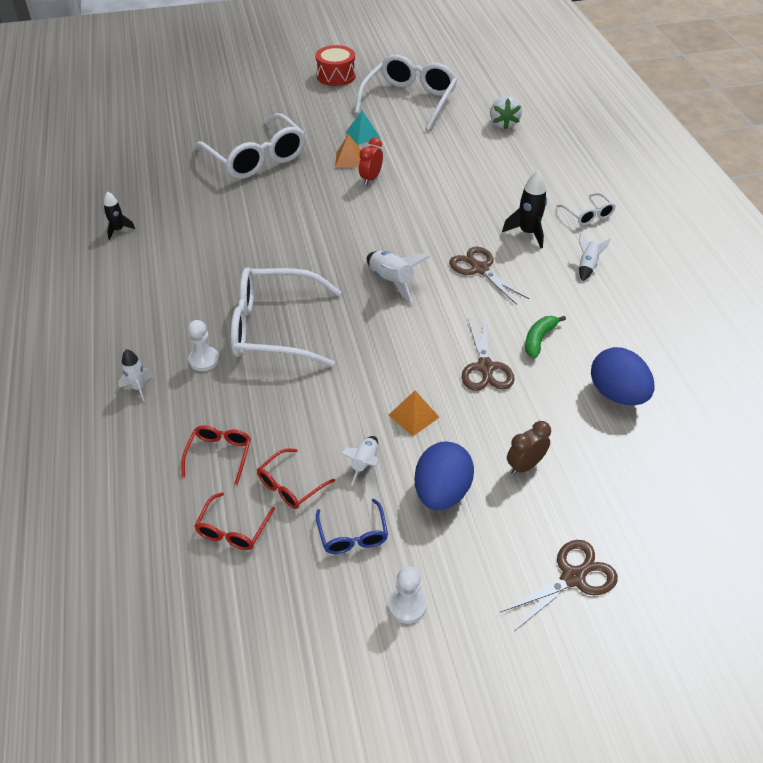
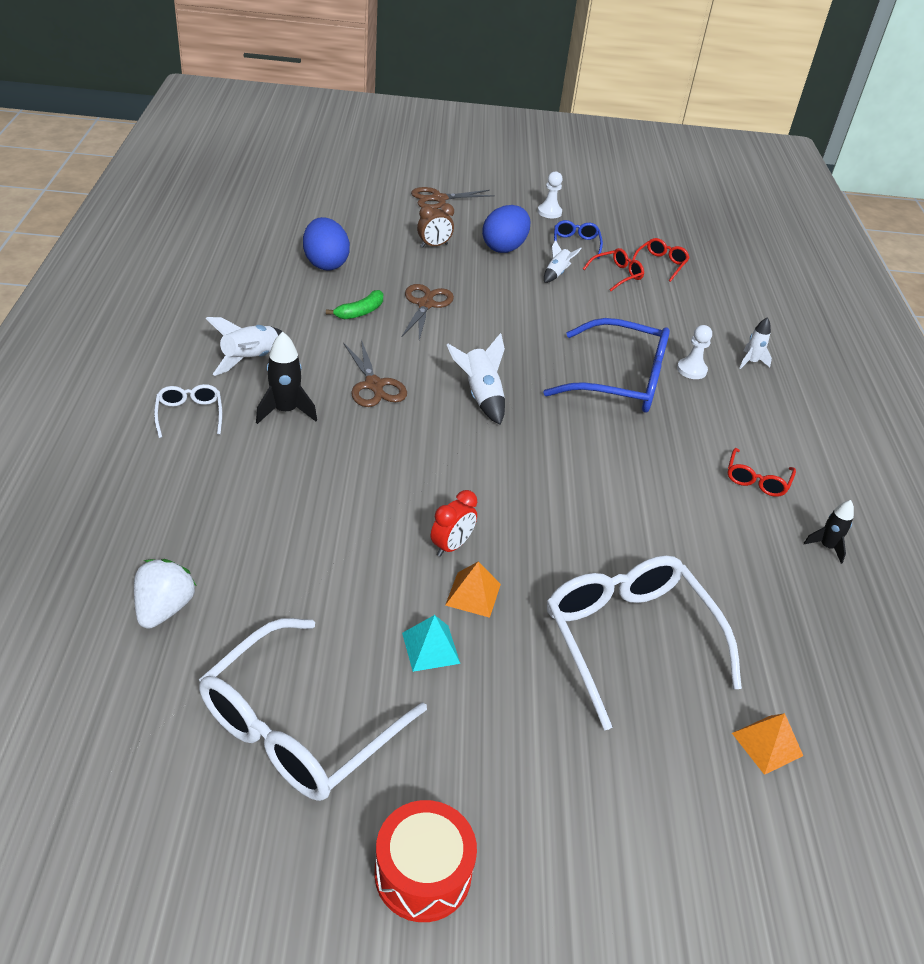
camera: 170 degrees left, 5 degrees down
red glasses [181,425,251,485] -> red glasses moved to [728,448,796,497]
white glasses [231,267,341,367] -> blue glasses [543,318,670,413]
orange pyramid [388,390,440,436] -> orange pyramid moved to [732,713,803,775]
white rocket [579,234,611,281] -> white rocket [205,317,283,376], size x1.57

